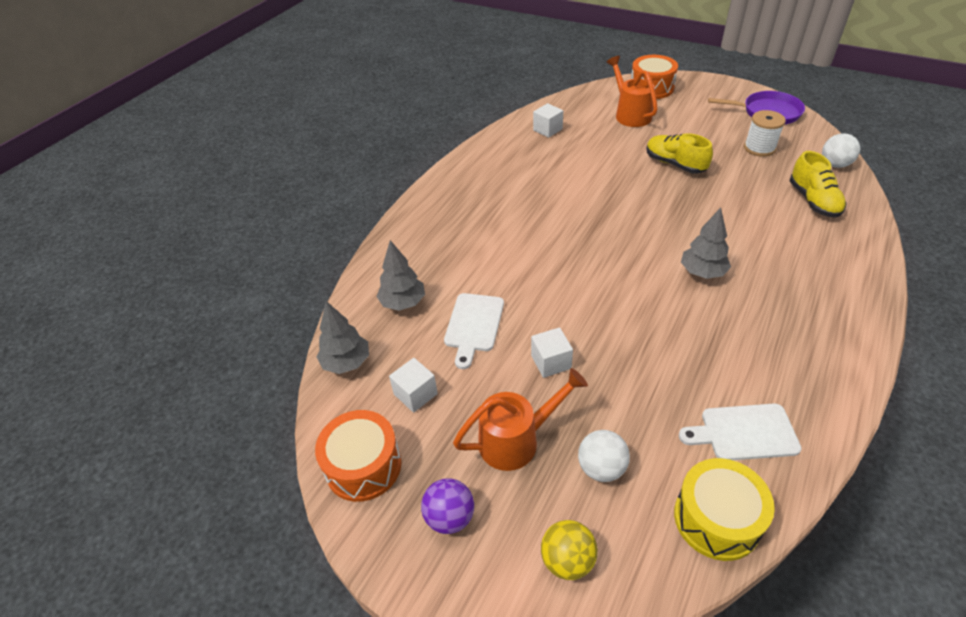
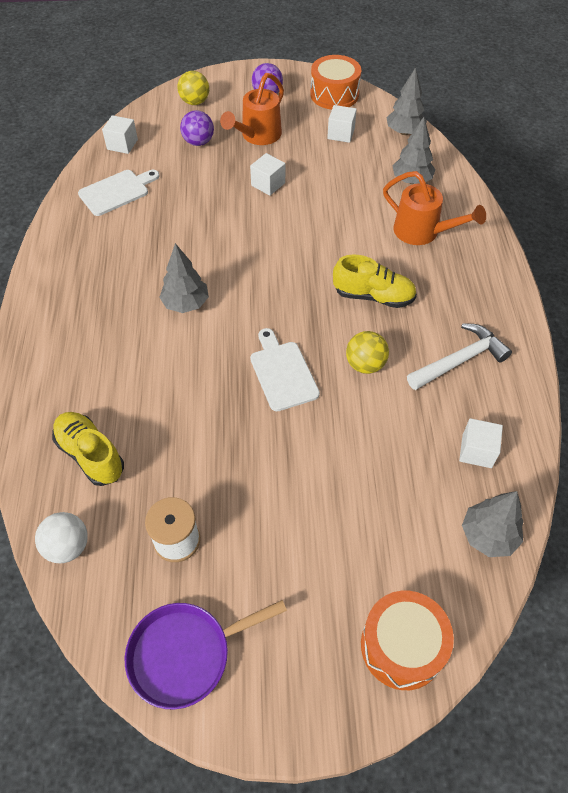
camera: 145 degrees right, 10 degrees up
white cutting board [444,293,504,369] -> white cutting board moved to [250,328,320,411]
white ball [578,430,630,482] -> purple ball [180,110,214,146]
orange watering can [606,56,658,127] -> orange watering can moved to [383,171,486,245]
yellow shoe [646,133,713,174] -> yellow shoe moved to [333,254,417,308]
yellow drum [674,458,775,561] -> white cube [102,115,138,154]
none -> yellow ball [346,331,389,374]
none -> white hammer [407,323,512,390]
none -> grey tree [462,491,524,557]

